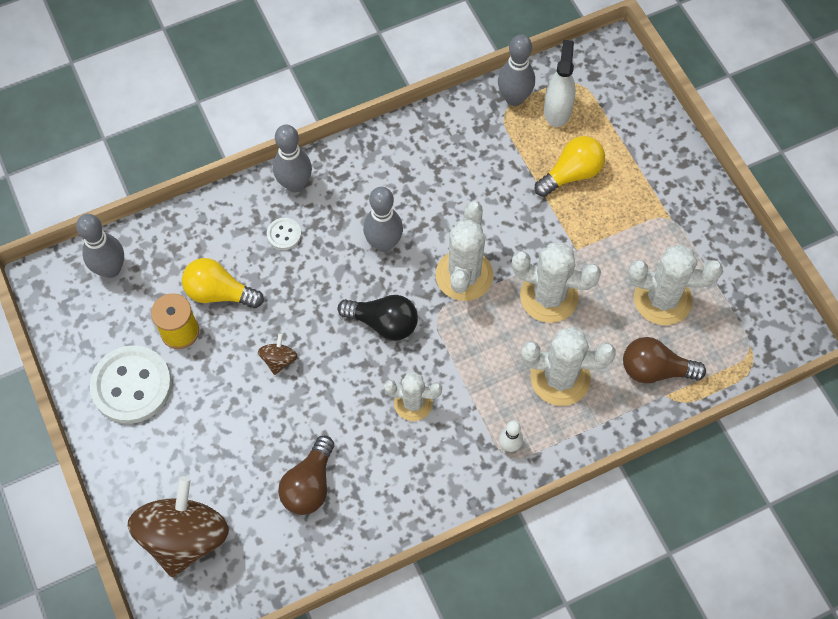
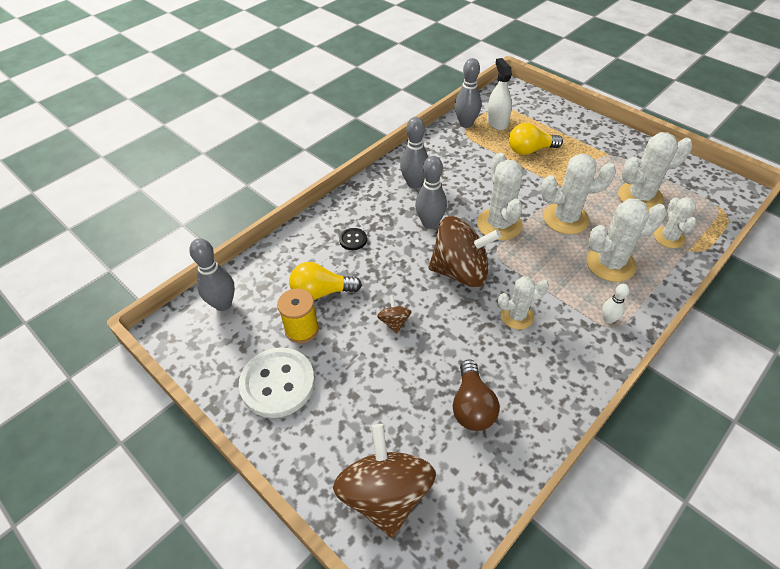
camera: 20 degrees left, 15 degrees down
white button [267,218,301,250] -> black button [339,228,367,250]
grey bowling pin [273,124,312,193] -> grey bowling pin moved to [400,117,428,189]
black light bulb [338,295,418,341] -> brown spinning top [429,216,501,287]
yellow light bulb [535,136,605,197] -> yellow light bulb turned 135 degrees counterclockwise [509,123,563,155]
brown light bulb [623,337,706,383] -> white cactus [654,197,696,248]

